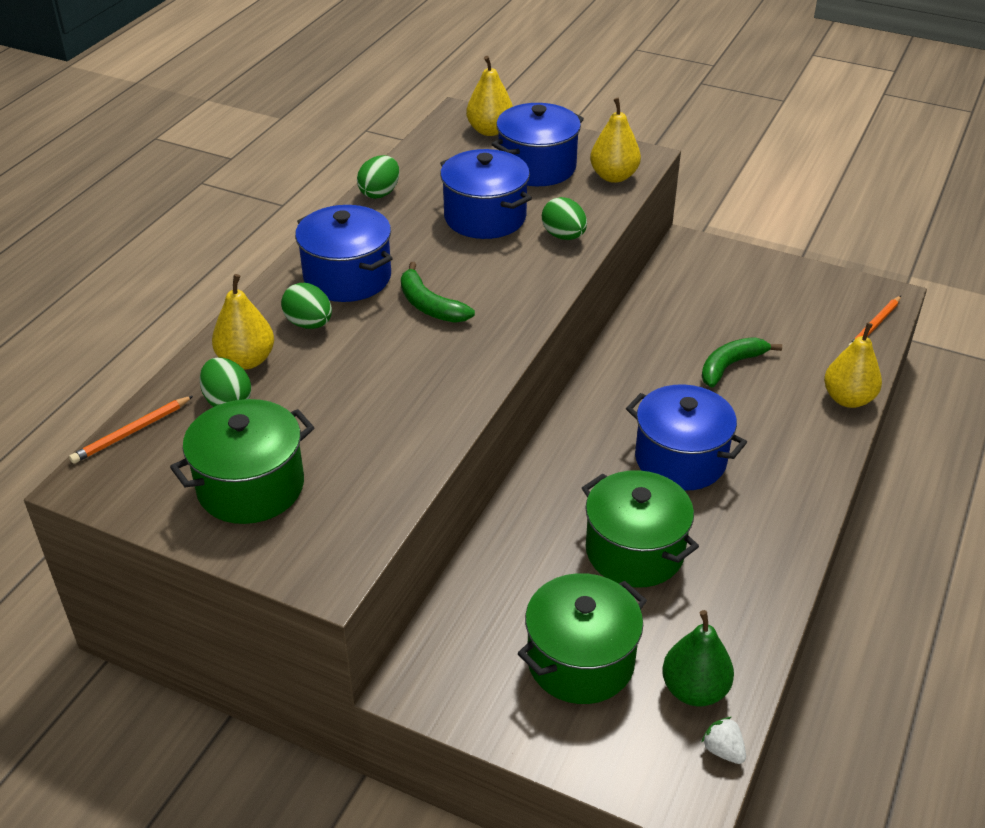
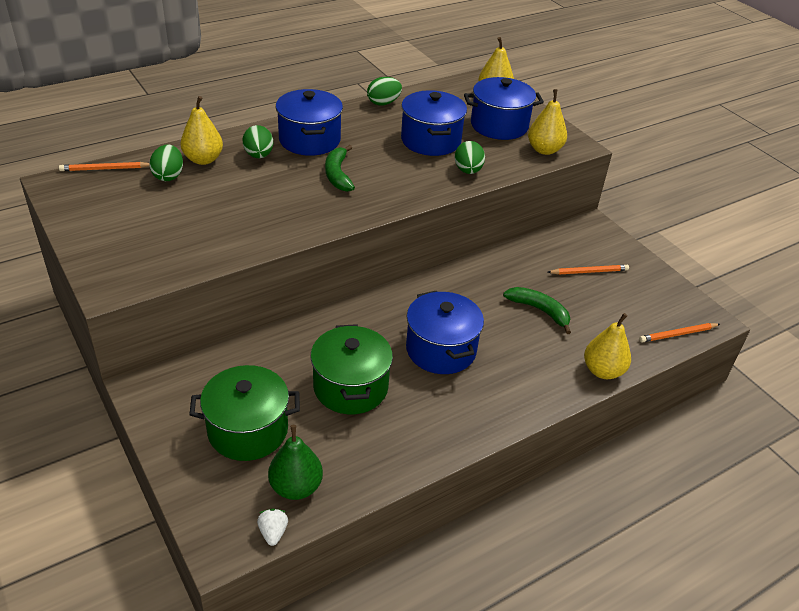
camera: 30 degrees right, 0 degrees up
green pot [170,399,315,524] -> none
green banana [702,337,782,388] -> green banana turned 45 degrees clockwise [503,287,571,334]
none -> orange pencil [548,265,629,274]

